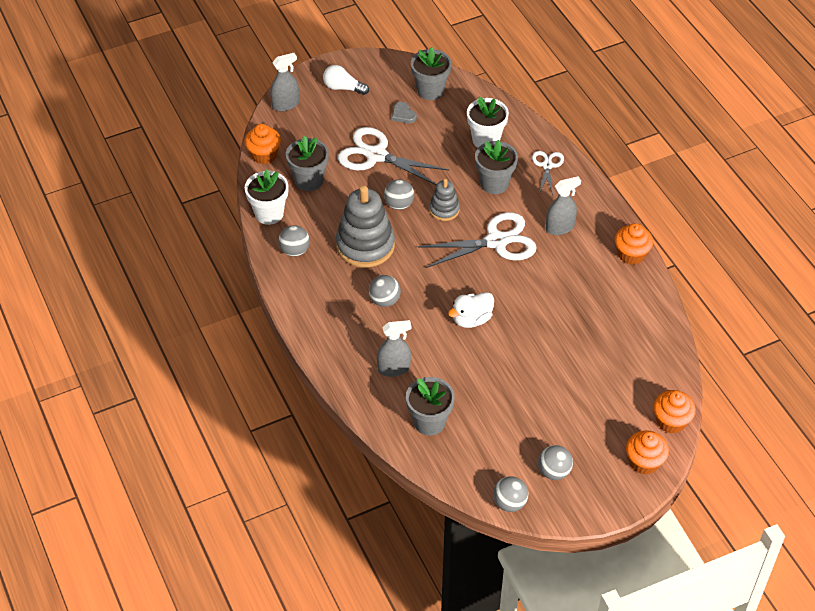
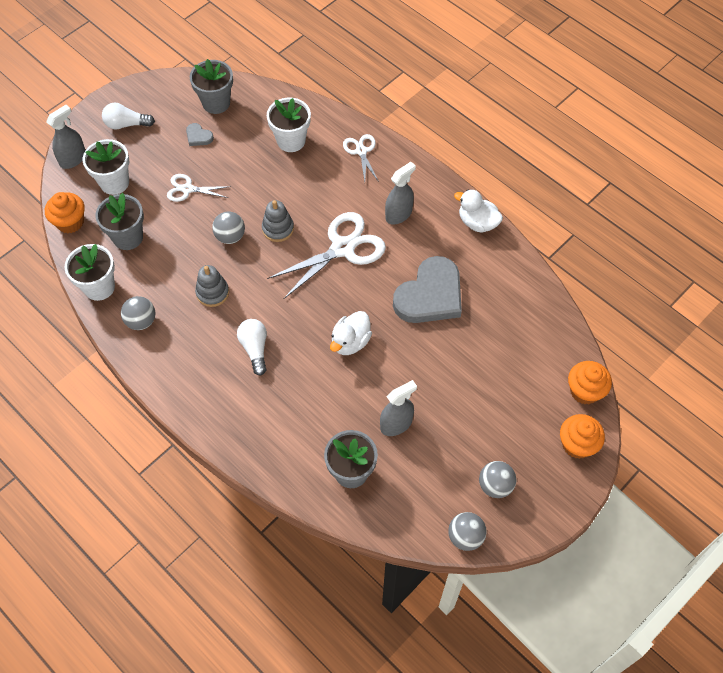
camera: 20 degrees left, 10 degrees up
grey stacking toy [336,185,395,268] -> grey stacking toy [195,265,229,307], size x0.53
white scissors [338,127,450,185] -> white scissors [167,174,231,202], size x0.54
grey ball [369,275,401,307] -> white light bulb [237,319,267,375]
grey spray bottle [377,320,411,377] -> grey spray bottle moved to [380,380,417,436]
grey flower pot [475,140,518,194] -> none
orange cupcake [615,223,653,265] -> white duck [454,189,503,233]
none -> white flower pot [83,139,129,195]
none -> grey heart [393,256,462,323]

